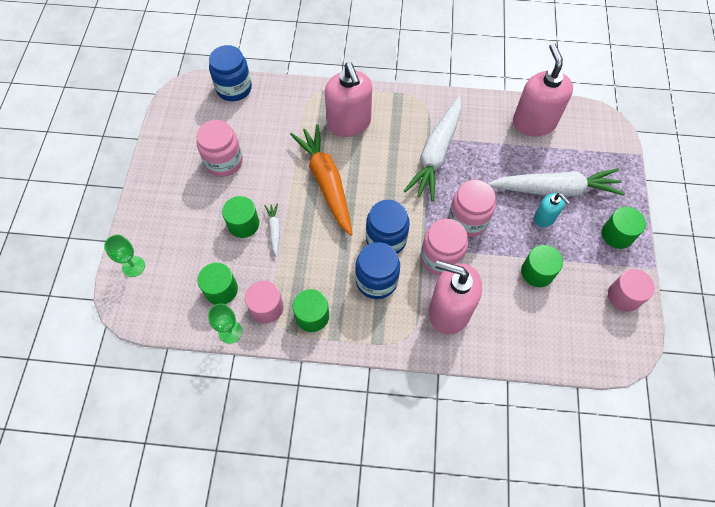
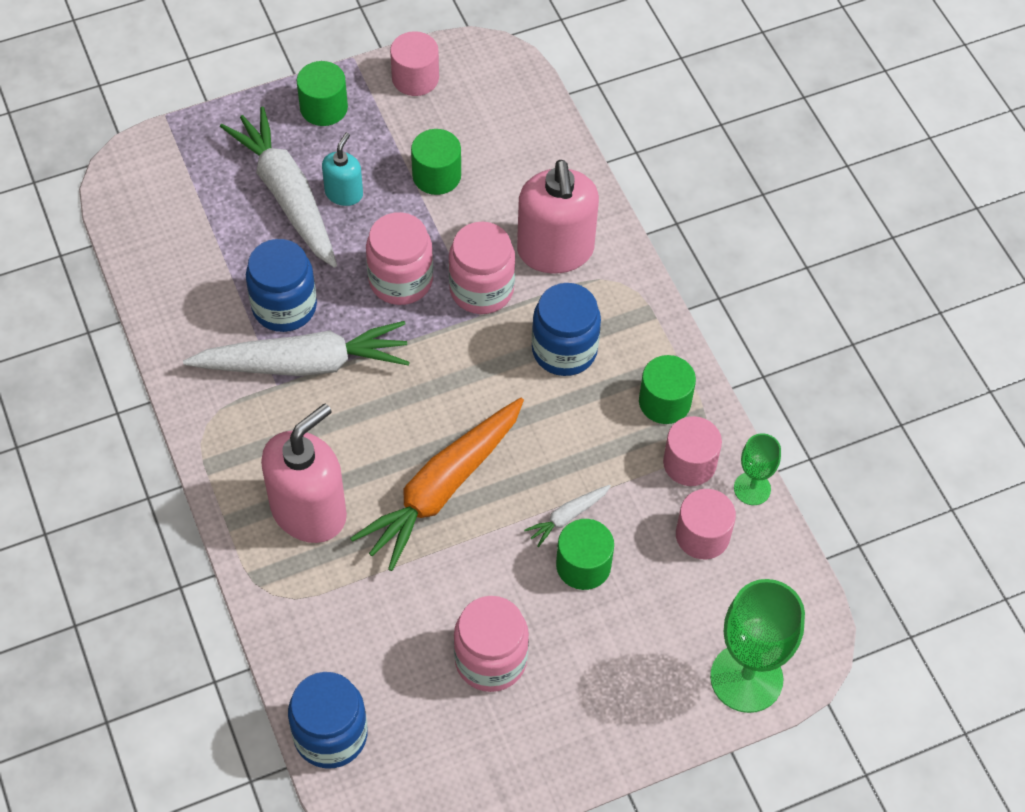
camera: 120 degrees left, 5 degrees down
green goblet [104,235,145,277] -> green goblet [710,579,805,713], size x1.86
green cylinder [197,263,238,305] -> pink cylinder [676,489,736,559]
blue jar [366,200,410,254] -> blue jar moved to [246,239,317,332]
pink soap dispenser [513,43,573,136] -> none

